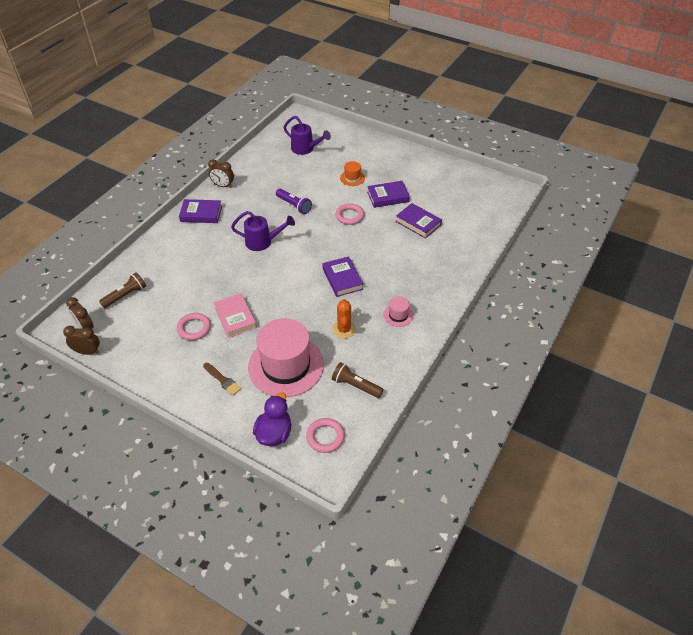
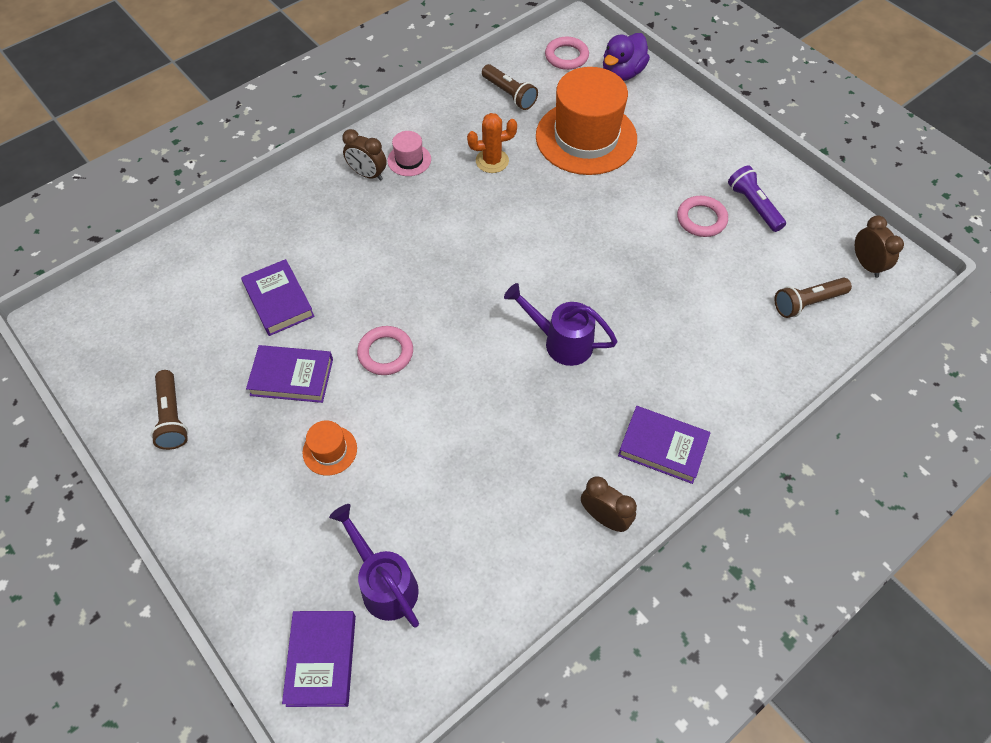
camera: 160 degrees left, 10 degrees up
brown clock [63,326,100,355] -> brown clock moved to [342,129,387,181]
brown brush [203,363,241,395] -> none
pink book [213,293,257,338] -> none
pink hat [248,318,324,397] -> orange hat [536,67,637,175]
purple flashlight [276,189,312,214] -> purple flashlight moved to [728,165,786,232]
purple book [323,256,363,297] -> purple book moved to [282,611,356,707]
orange cactus [332,299,356,339] -> orange cactus turned 60 degrees clockwise [467,113,517,173]
none -> brown flashlight [151,370,188,450]

